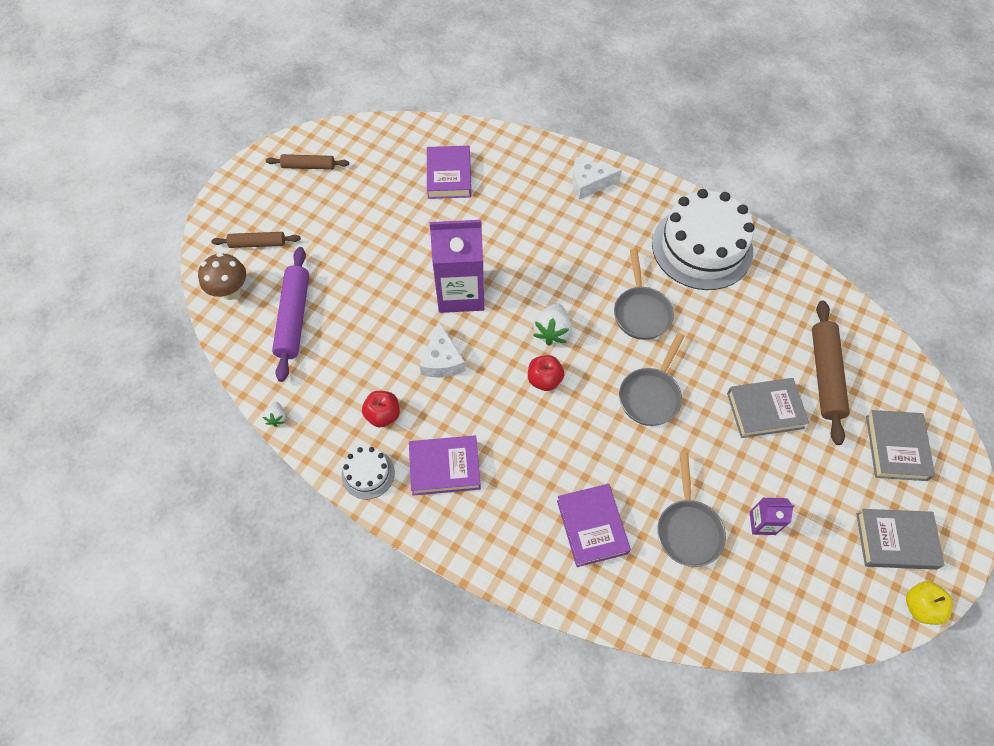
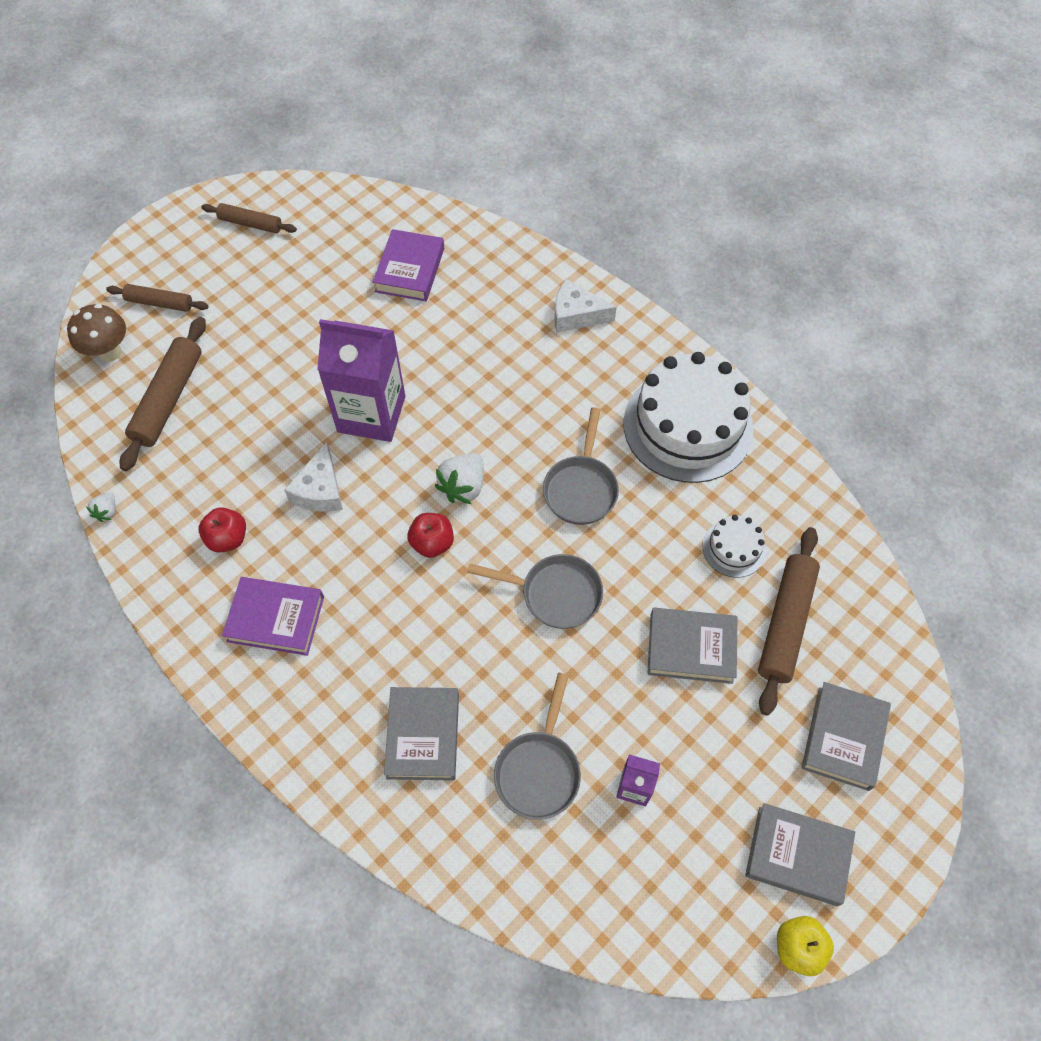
camera: 15 degrees right, 0 degrees up
purple rolling pin [272,247,309,382] -> brown rolling pin [120,317,206,471]
white cake [342,447,395,499] -> white cake moved to [702,515,766,578]
purple book [557,484,631,567] -> grey book [384,687,459,780]
grey pan [619,333,684,426] -> grey pan turned 120 degrees counterclockwise [467,554,603,629]

